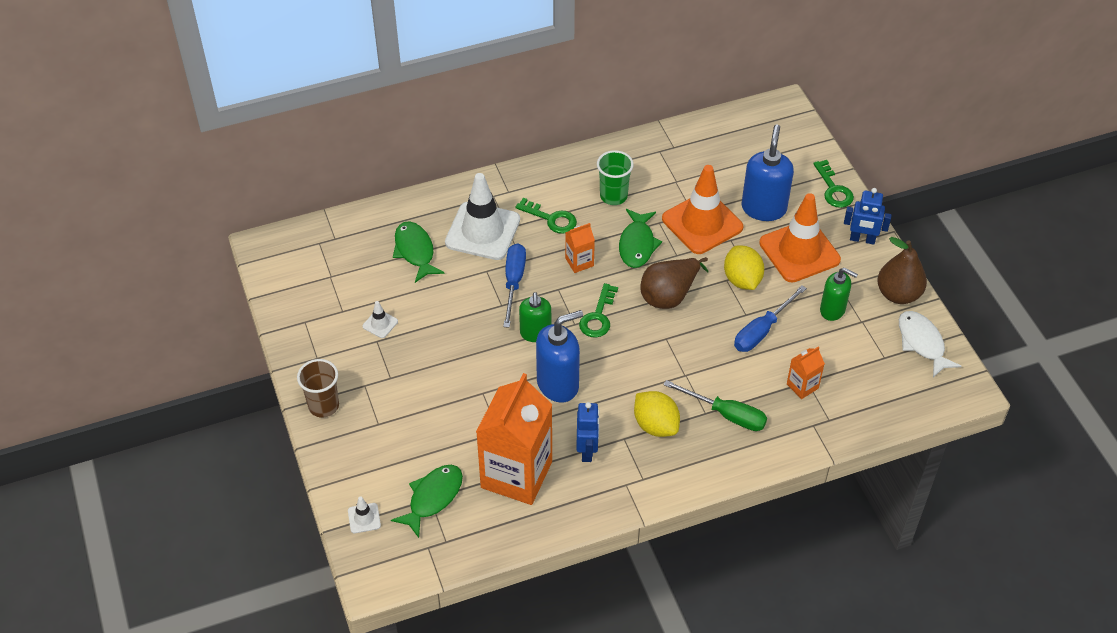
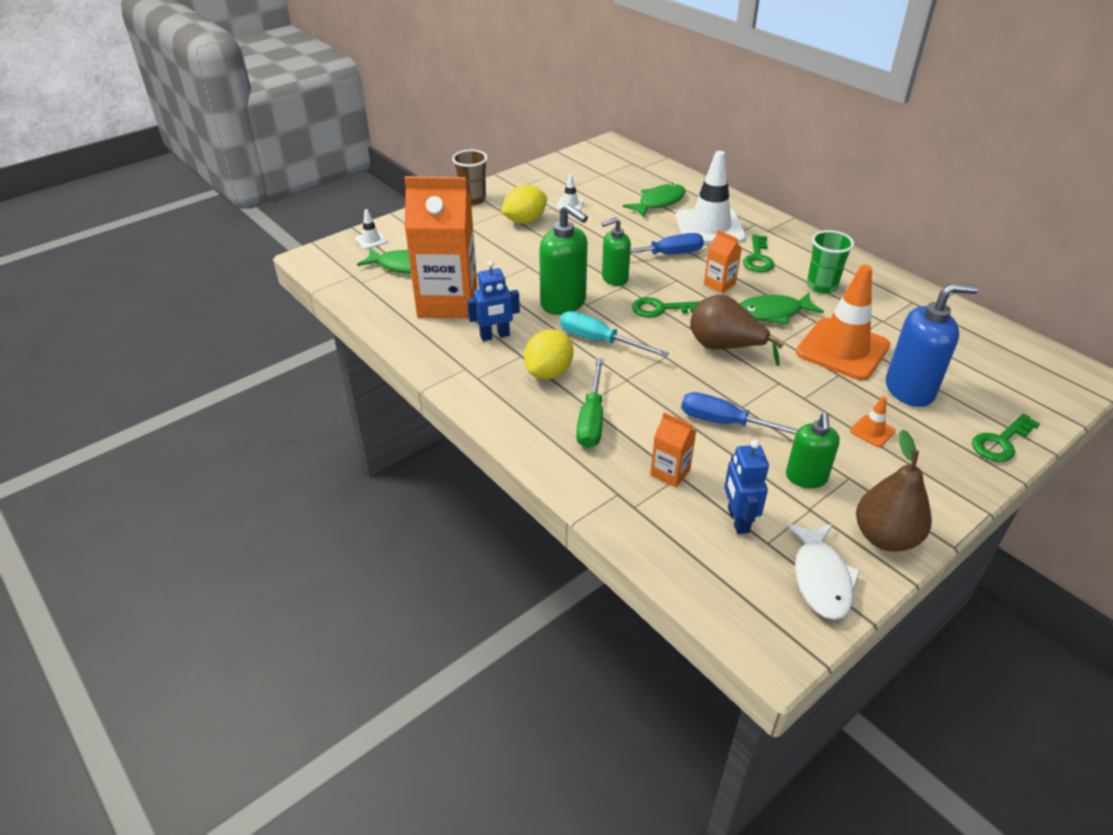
camera: 70 degrees right, 10 degrees down
blue soap dispenser [536,310,583,403] -> green soap dispenser [539,204,588,315]
yellow lemon [724,245,764,290] -> yellow lemon moved to [501,185,547,224]
orange traffic cone [759,193,841,283] -> orange traffic cone [850,396,896,447], size x0.42
blue robot [844,188,892,245] -> blue robot moved to [724,440,769,534]
white fish [899,311,961,377] -> white fish turned 135 degrees clockwise [786,523,861,620]
none -> turquoise screwdriver [560,311,669,357]

